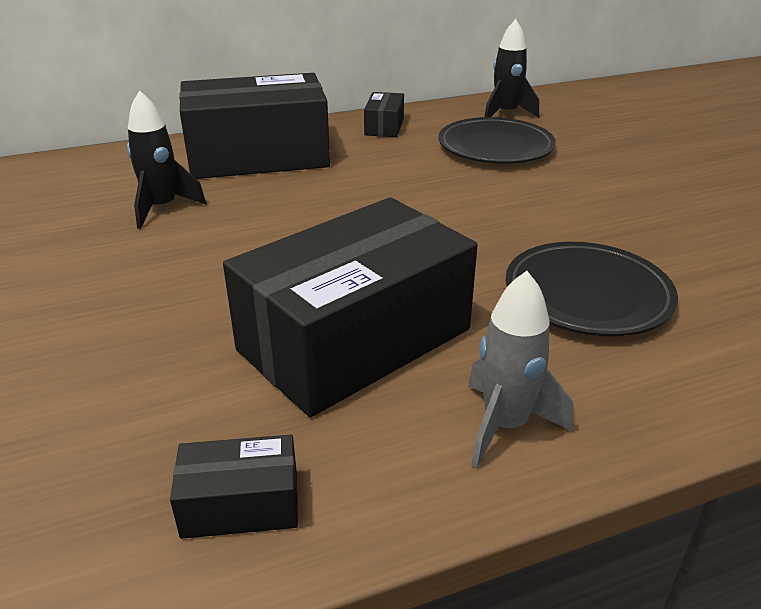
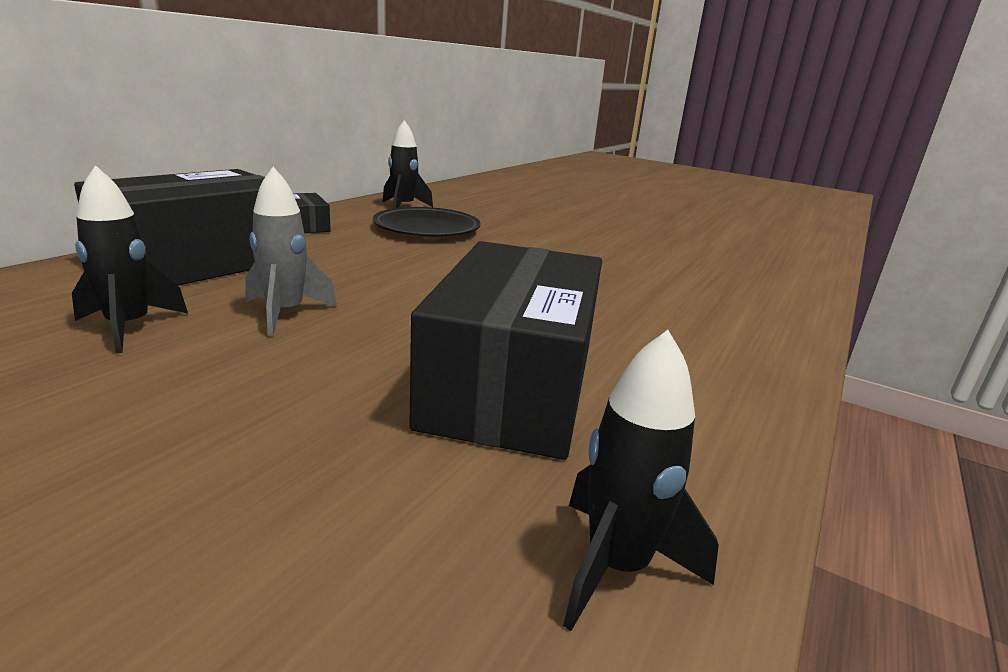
camera: 40 degrees left, 10 degrees down
black box [170,435,298,539] -> black rocket [563,330,719,631]
grey rocket [468,271,574,469] -> grey rocket moved to [245,167,337,336]
black plate [506,242,678,337] -> none

